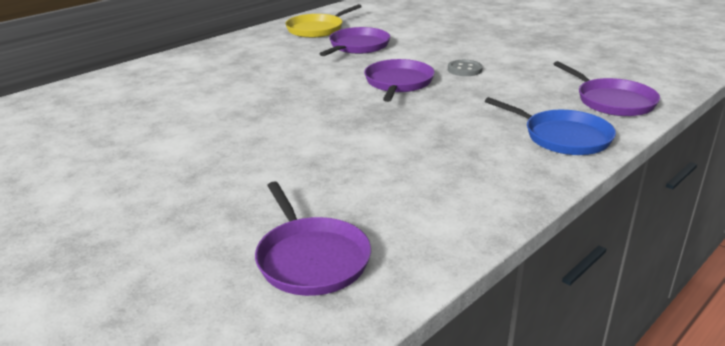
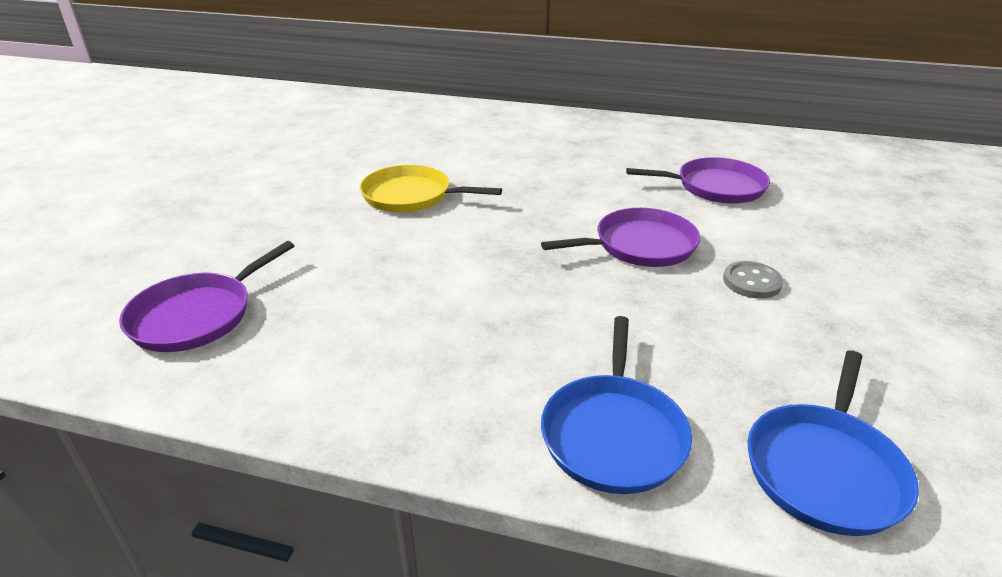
camera: 60 degrees right, 5 degrees up
yellow pan [285,4,362,38] -> yellow pan moved to [360,165,502,213]
purple pan [554,61,660,116] -> blue pan [748,350,919,536]

